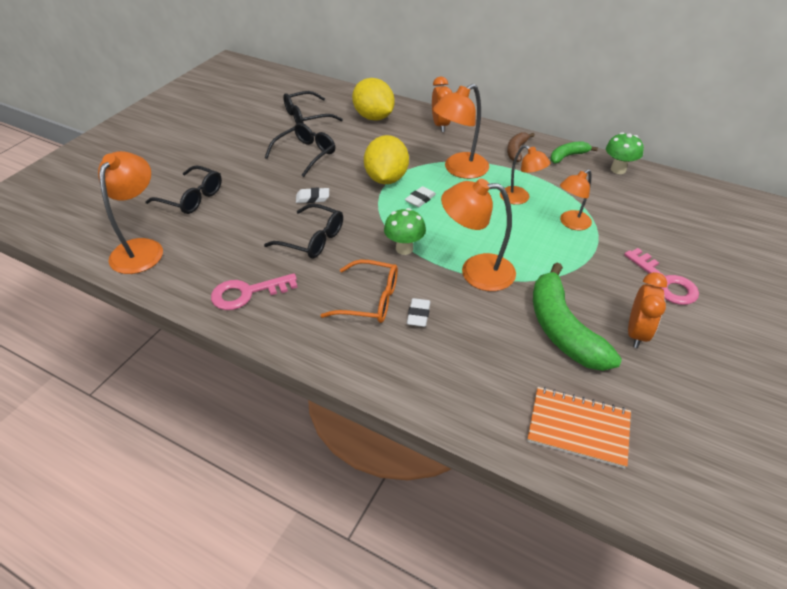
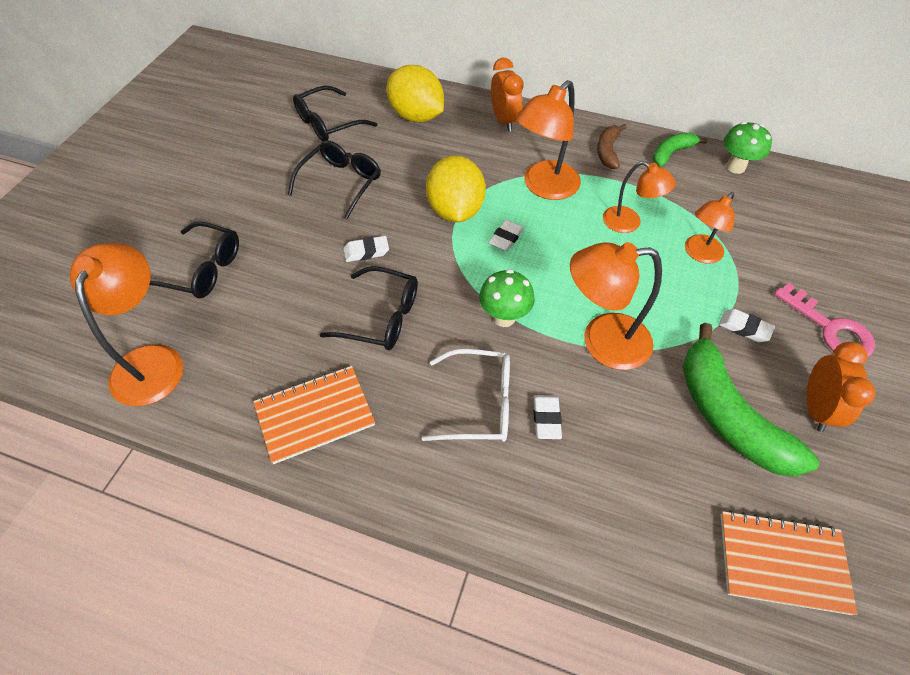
camera: 10 degrees left, 10 degrees up
pink key [211,273,298,310] -> orange notebook [253,366,375,464]
orange glasses [320,260,398,323] -> white glasses [421,349,510,442]
none -> white eraser [719,309,775,342]

